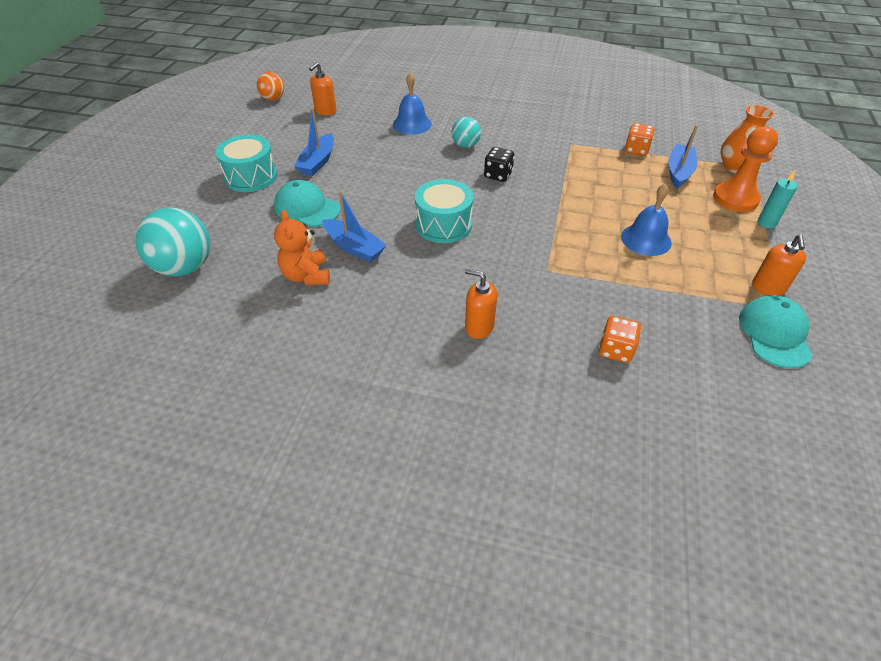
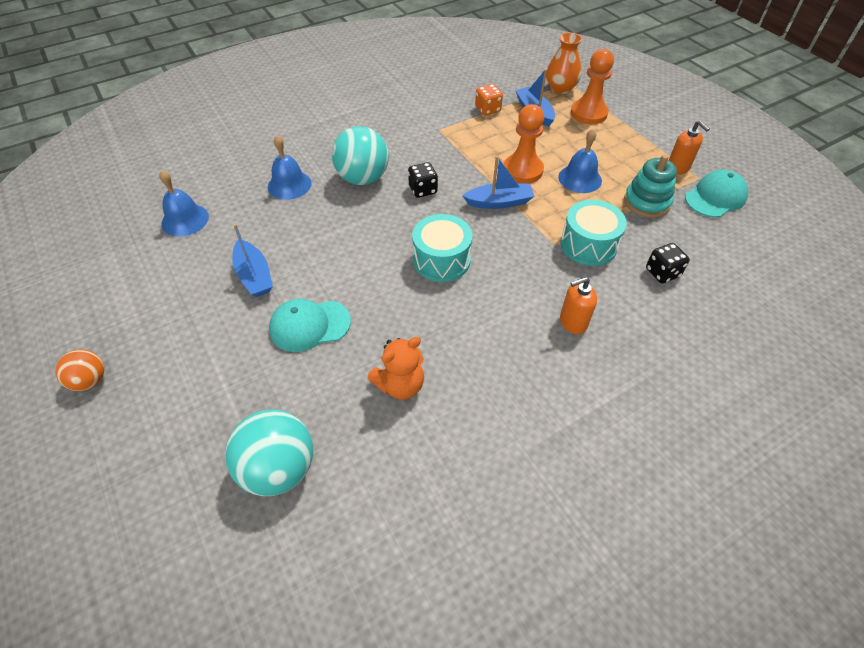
camera: 45 degrees left, 5 degrees up
turquoise drum [215,135,277,192] -> turquoise drum moved to [561,200,627,266]
orange ball [257,72,284,101] -> orange ball moved to [55,349,104,391]
orange teddy bear [274,210,330,286] -> orange teddy bear turned 60 degrees counterclockwise [368,337,424,400]
orange soap dispenser [309,62,336,116] -> blue bell [159,170,209,237]
blue boat [322,191,387,262] -> blue boat moved to [462,156,534,209]
turquoise ball [452,117,481,148] -> turquoise ball [332,126,389,185], size x1.78
orange dice [599,316,641,363] -> black dice [646,243,690,283]
turquoise cap [739,295,813,368] -> turquoise cap turned 90 degrees clockwise [685,170,748,217]
turquoise candle [758,170,798,228] -> none
none -> orange pawn [504,104,544,184]
none -> turquoise stacking toy [624,154,677,218]

